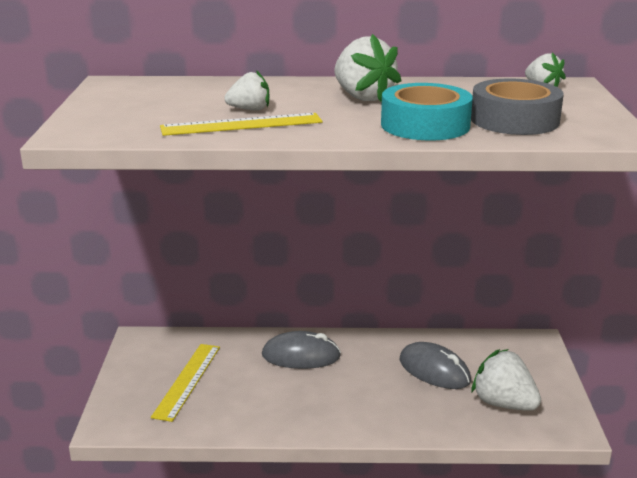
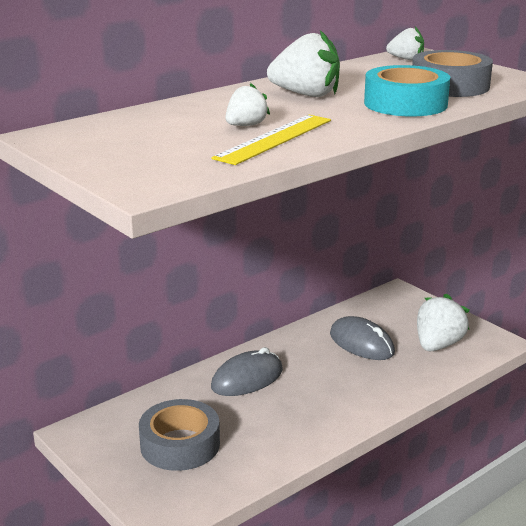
camera: 40 degrees left, 0 degrees up
yellow ruler [151,344,220,422] -> grey tape [139,399,220,471]
grey mouse [400,342,471,389] -> grey mouse turned 45 degrees clockwise [330,316,395,360]
white strawberry [472,349,541,411] -> white strawberry turned 120 degrees clockwise [417,294,469,351]

